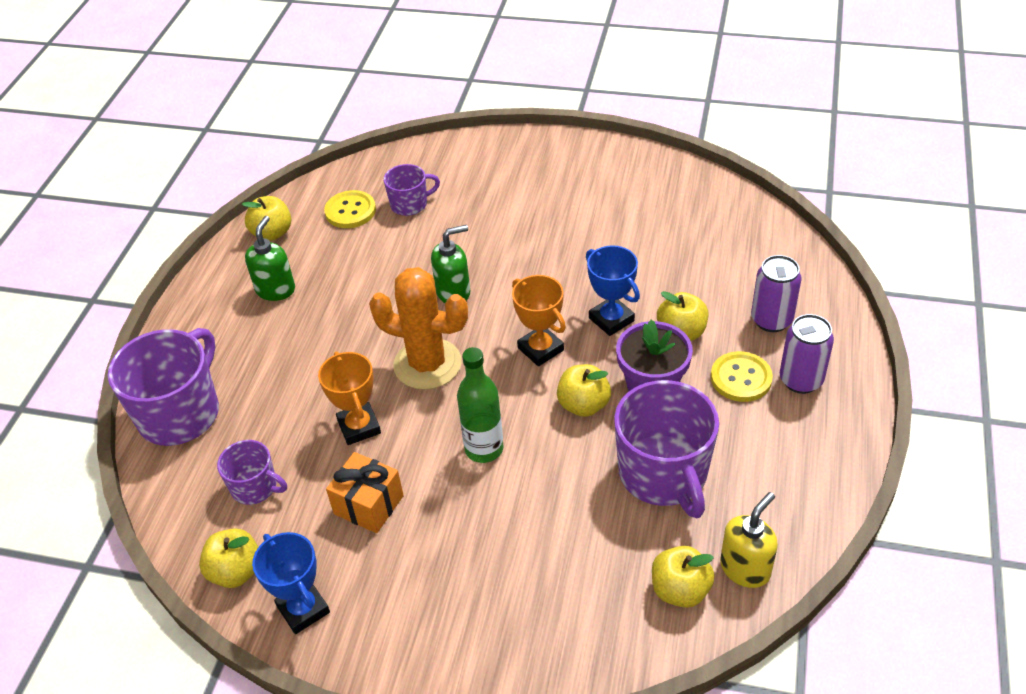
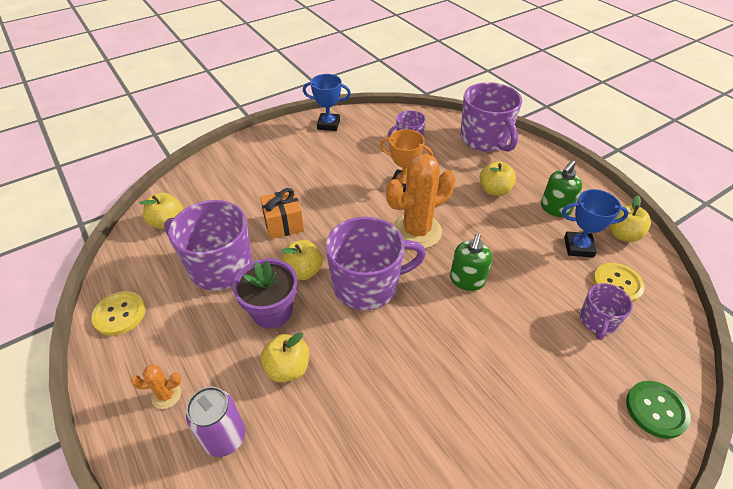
camera: 130 degrees right, 0 degrees up
yellow apple [199,528,258,588] -> yellow apple moved to [480,161,516,196]
green soap dispenser [245,216,295,301] -> green soap dispenser turned 75 degrees clockwise [541,160,582,217]
orange gift [326,452,404,533] -> orange gift moved to [260,188,304,239]
green bottle [457,347,504,463] -> none
orange trophy [512,275,566,366] -> purple mug [325,217,426,310]
blue trophy [586,245,640,336] -> blue trophy moved to [562,189,629,258]
yellow button [711,351,773,402] -> yellow button moved to [91,291,146,336]
yellow soap dispenser [720,492,778,588] -> none
purple can [780,314,834,394] -> orange cactus [130,365,181,409]
none -> green button [626,381,691,439]

